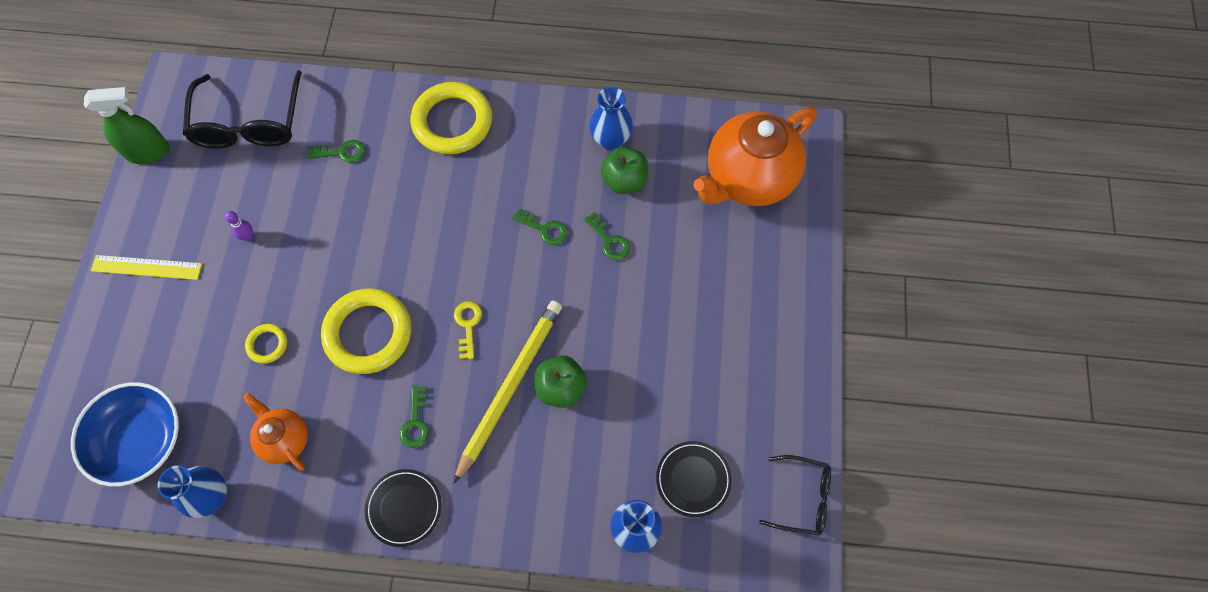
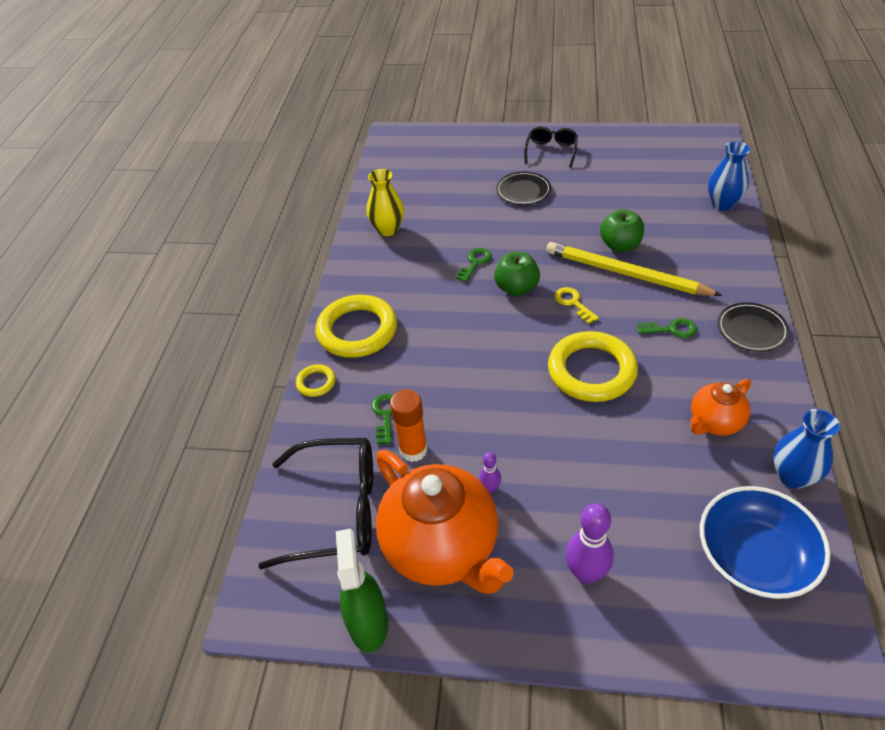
camera: 85 degrees left, 20 degrees down
yellow ruler [91,255,202,280] -> none
yellow ring [245,324,287,364] -> yellow ring moved to [296,364,335,397]
yellow key [454,301,482,359] -> yellow key turned 60 degrees clockwise [554,287,599,324]
green key [584,212,630,260] -> none
blue vase [589,87,633,150] -> yellow vase [367,169,404,236]
green apple [600,147,648,194] -> green apple moved to [494,252,540,296]
black plate [656,441,732,517] -> black plate moved to [496,172,551,205]
orange teapot [693,107,817,206] -> orange teapot moved to [376,450,514,594]
black glasses [759,455,831,536] -> black glasses moved to [524,126,578,167]
none -> orange glue stick [390,389,427,462]
none -> purple bowling pin [566,503,614,584]

